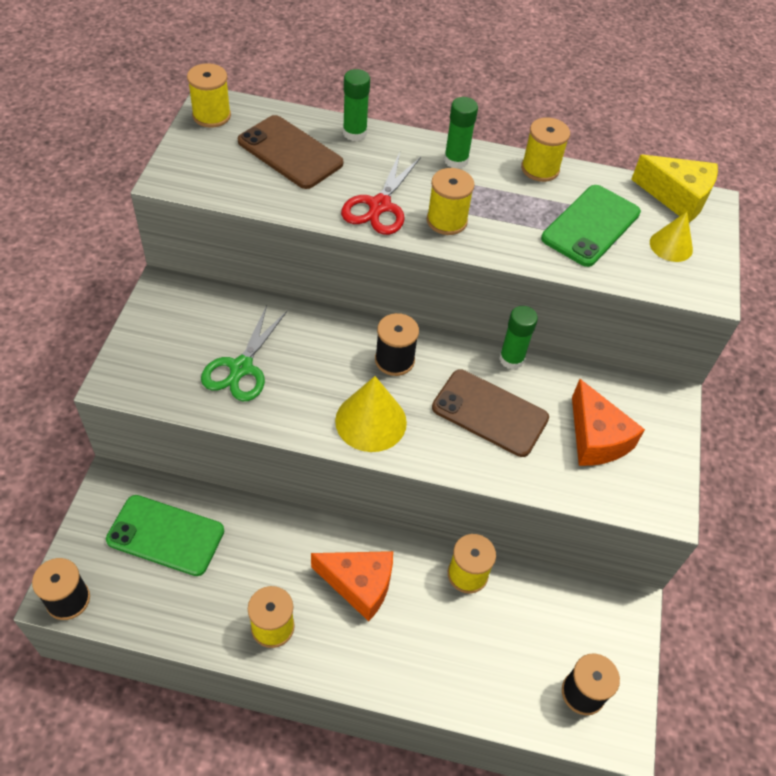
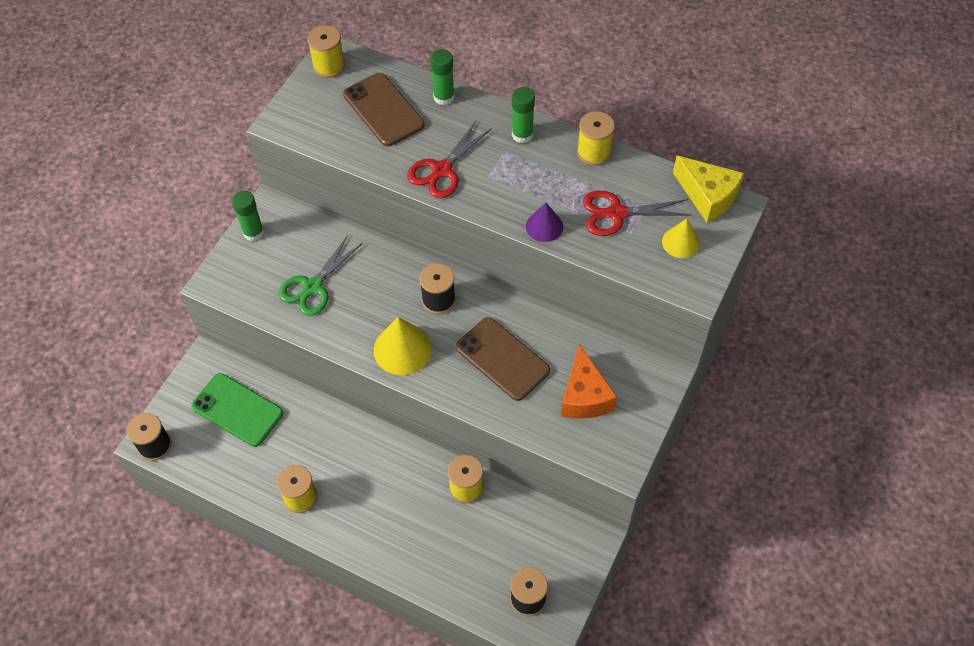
camera: 20 degrees right, 5 degrees up
orange cheese [311,551,393,621] -> none
yellow spool [427,168,475,235] -> none
green glue stick [499,306,538,369] -> green glue stick moved to [232,191,264,241]
green phone [541,185,641,267] -> red scissors [583,190,691,236]
none -> purple cone [526,203,563,242]

